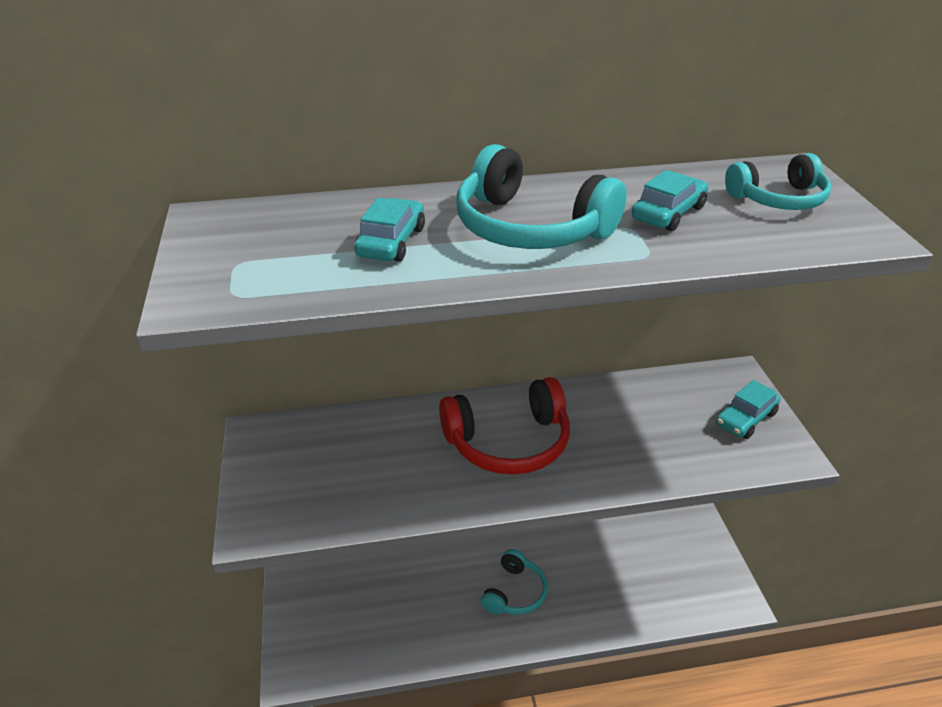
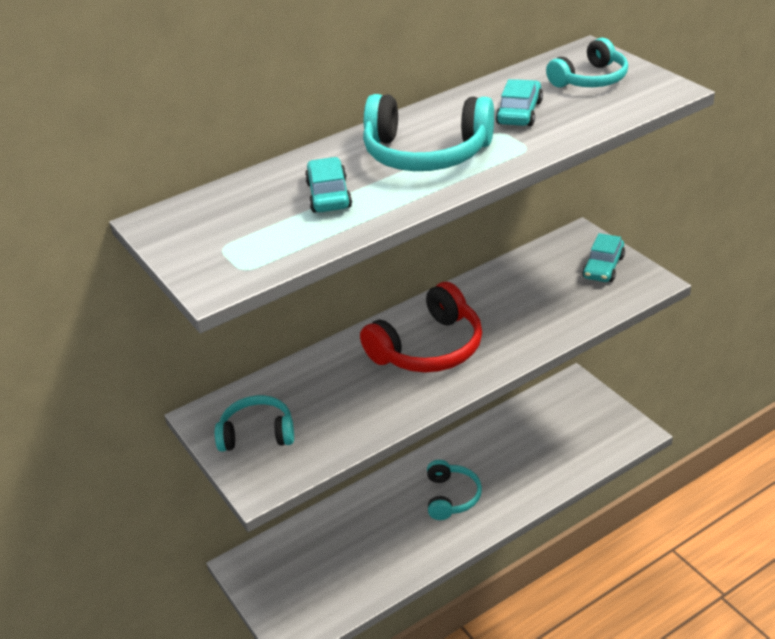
camera: 20 degrees left, 0 degrees up
none -> turquoise headphones [215,395,294,452]

